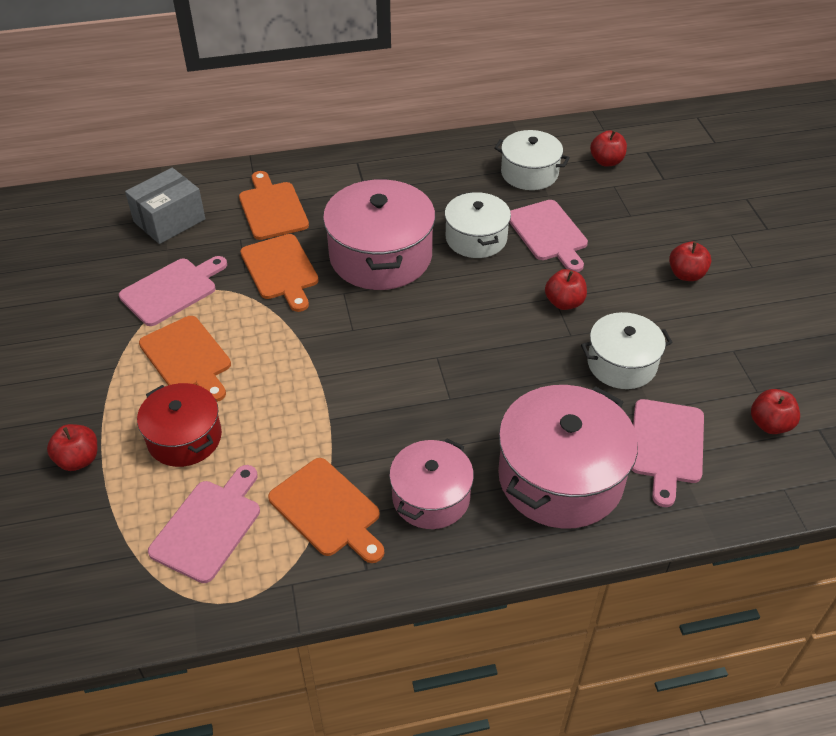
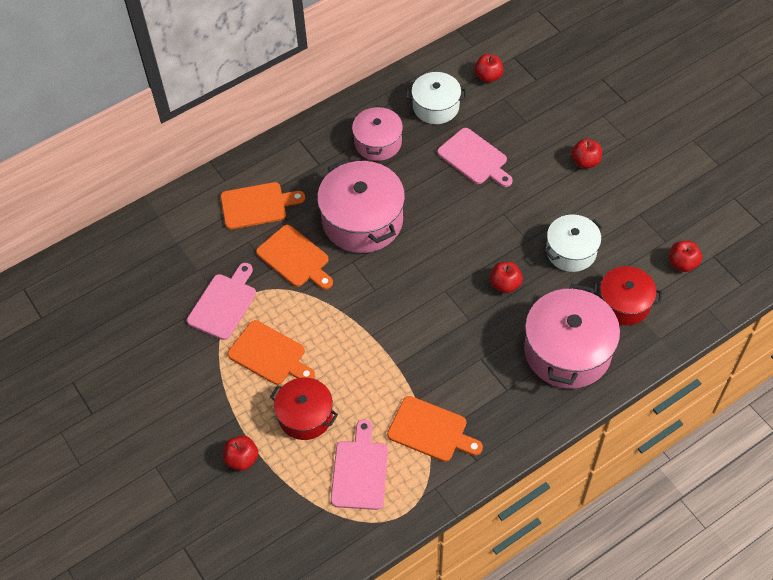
camera: 20 degrees left, 10 degrees up
grey box [125,168,205,244] -> none
orange cutting board [239,171,309,240] -> orange cutting board turned 120 degrees clockwise [220,182,305,229]
pink pot [389,439,474,529] -> pink pot moved to [352,106,403,161]
white pot [445,192,511,258] -> none
red apple [545,269,587,310] -> red apple moved to [490,262,523,293]
pink cutting board [632,399,704,507] -> red pot [594,266,662,325]

